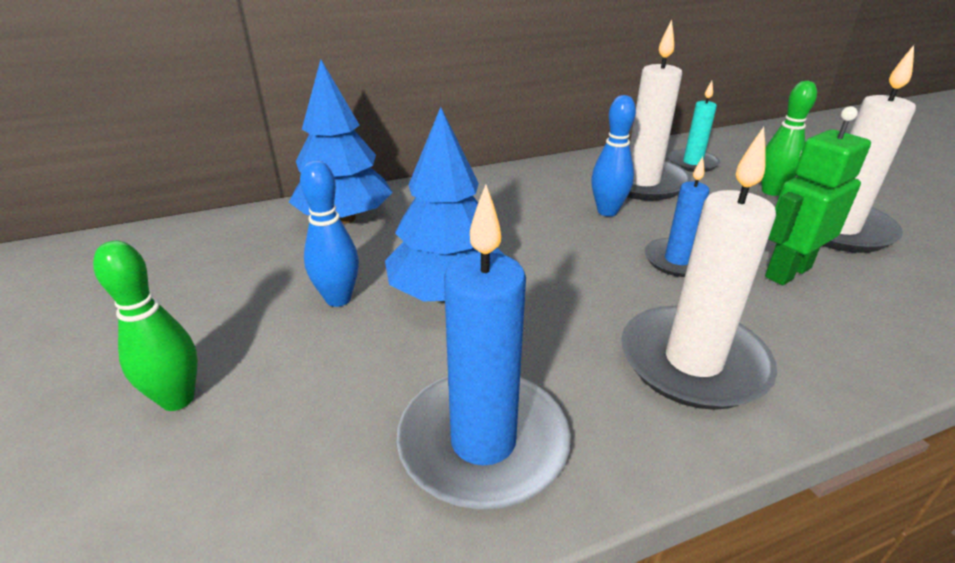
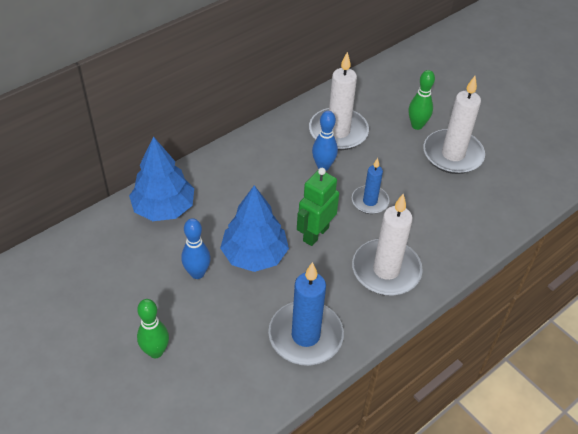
camera: 20 degrees left, 15 degrees up
turquoise candle [668,81,720,172] -> none
green robot [765,106,871,285] -> green robot moved to [297,168,339,246]

